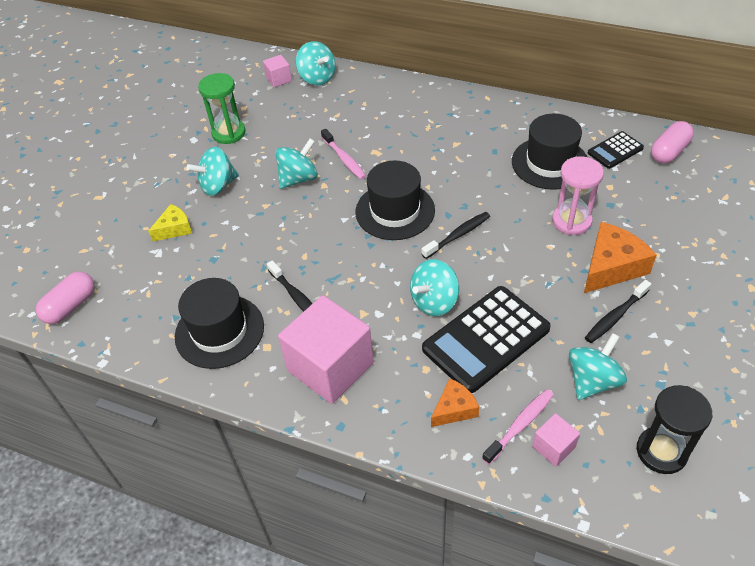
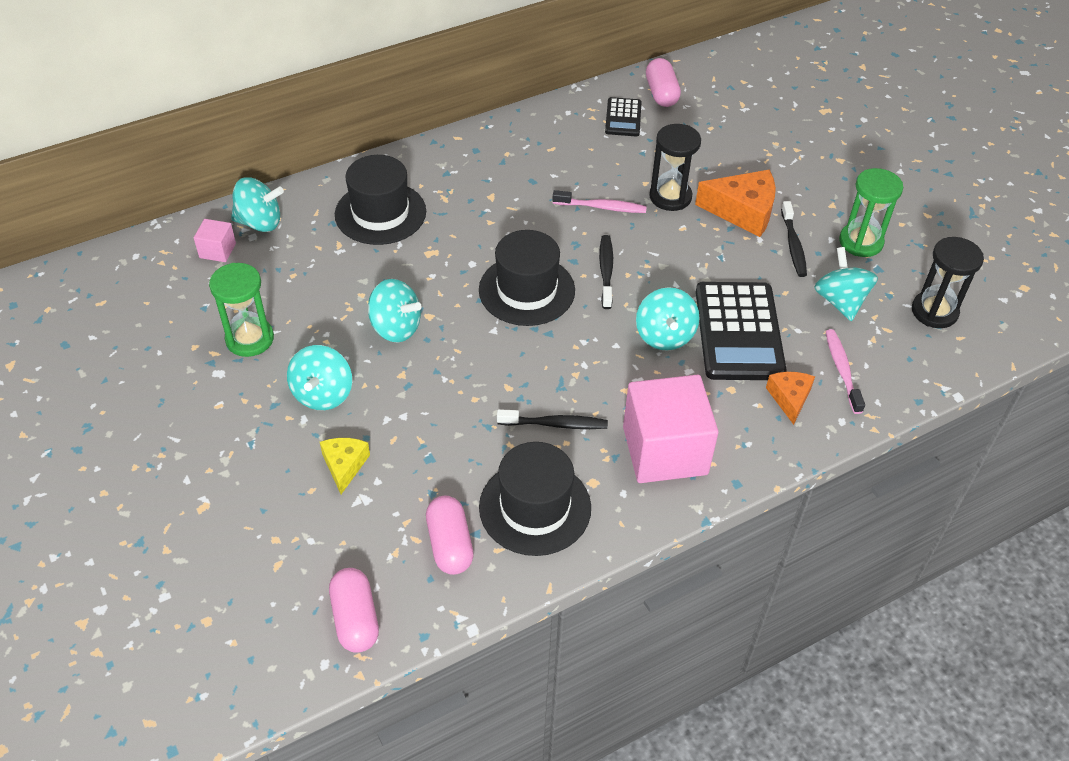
camera: 55 degrees left, 0 degrees up
turquoise spinning top [276,138,318,189] -> turquoise spinning top turned 120 degrees clockwise [368,279,422,342]
pink toothbrush [321,129,366,180] -> pink toothbrush moved to [552,190,647,213]
black hat [512,114,587,190] -> black hat moved to [335,155,426,245]
pink cube [532,413,580,467] -> none
pink hourglass [552,156,604,235] -> black hourglass [649,124,701,211]
orange cheese [584,222,657,293] -> orange cheese turned 105 degrees clockwise [695,170,776,237]
none -> pink capsule [426,496,474,575]
none -> green hourglass [839,168,903,257]

